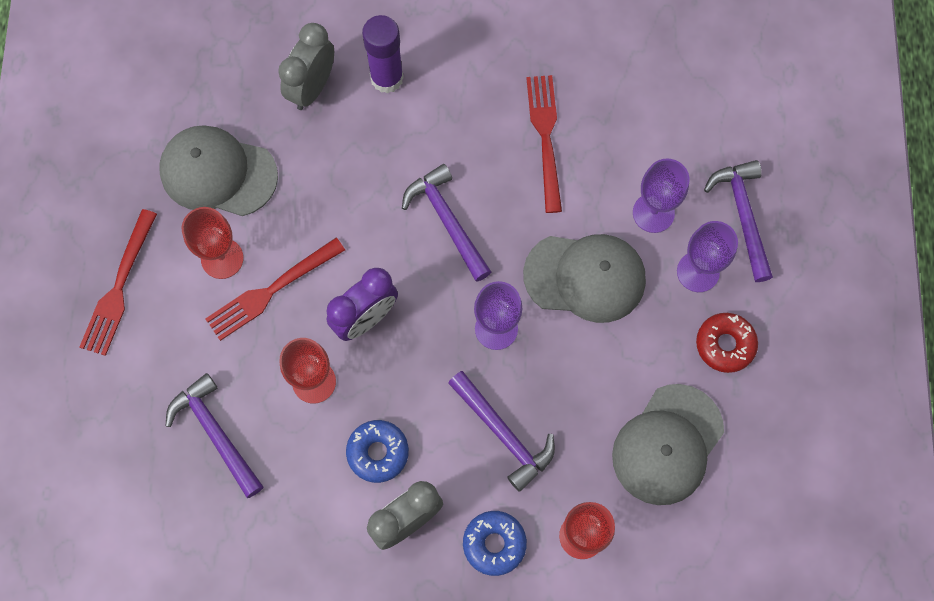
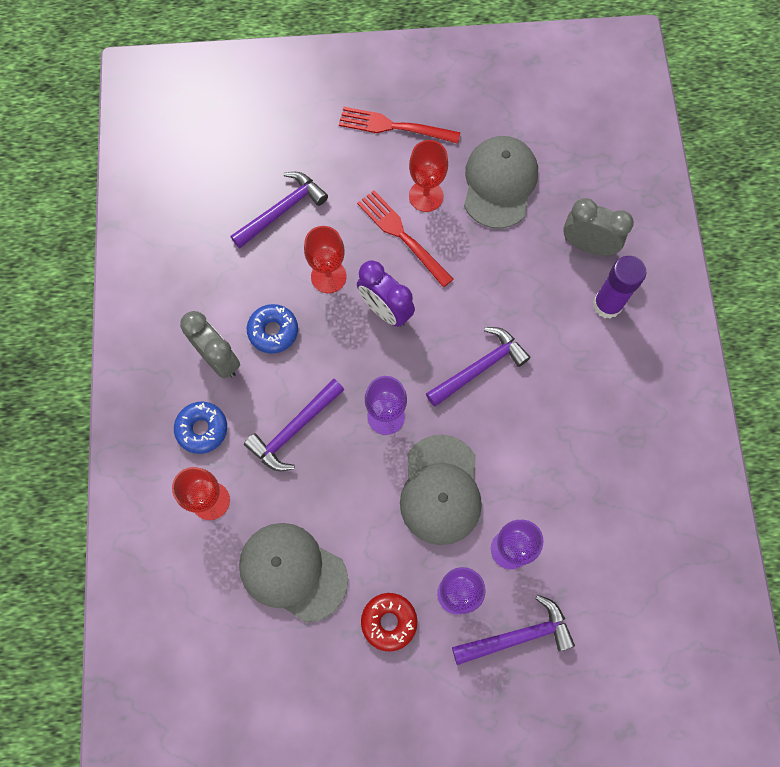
camera: 85 degrees right, 0 degrees up
red fork [526,75,562,213] -> none

